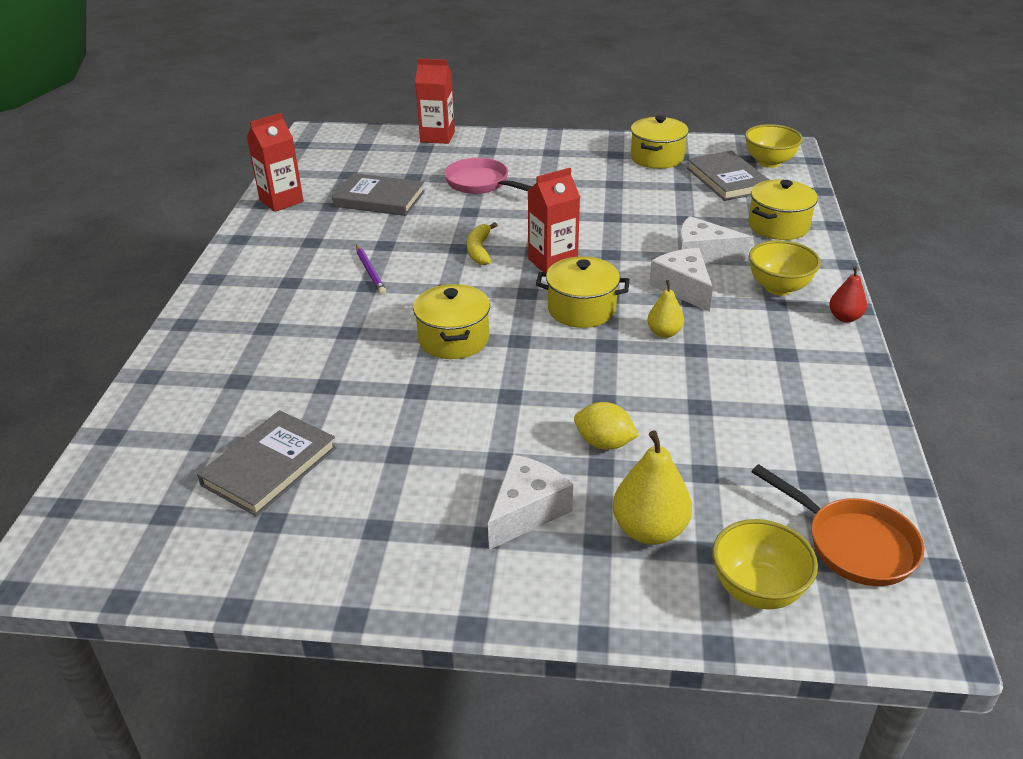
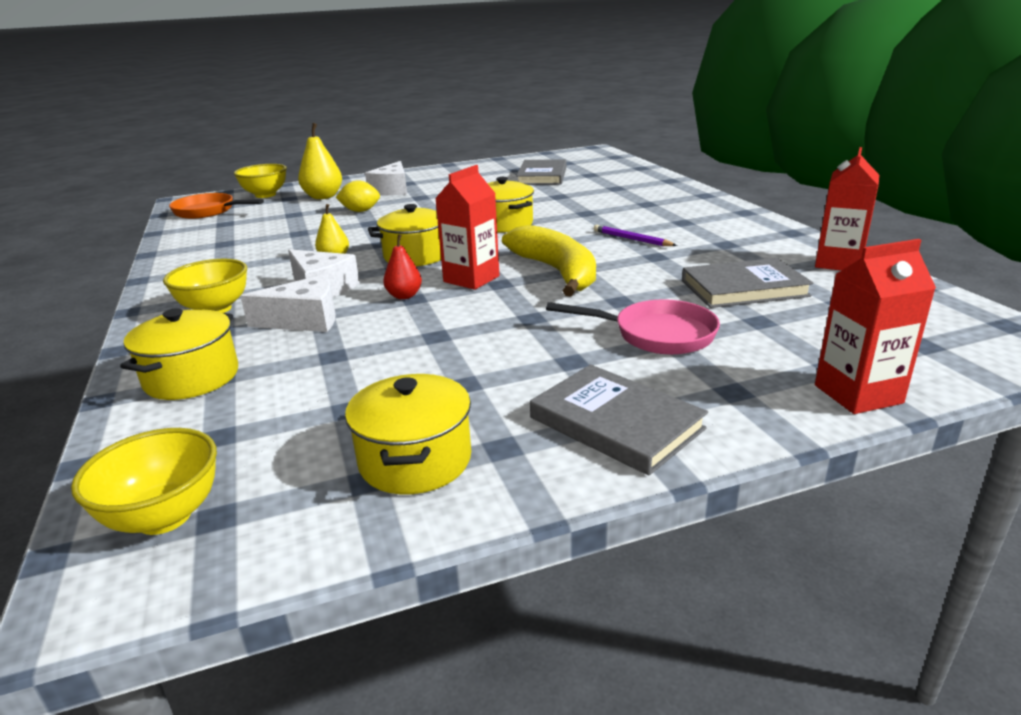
camera: 155 degrees right, 10 degrees down
yellow banana [467,222,497,265] -> yellow banana [502,225,596,297], size x1.92
grey book [687,151,769,201] -> grey book moved to [530,365,708,475]
red pear [829,266,867,322] -> red pear moved to [383,234,422,299]

